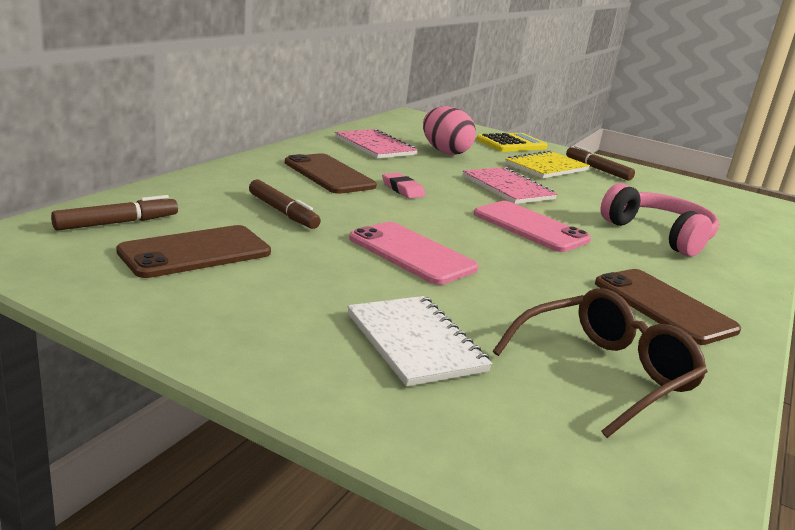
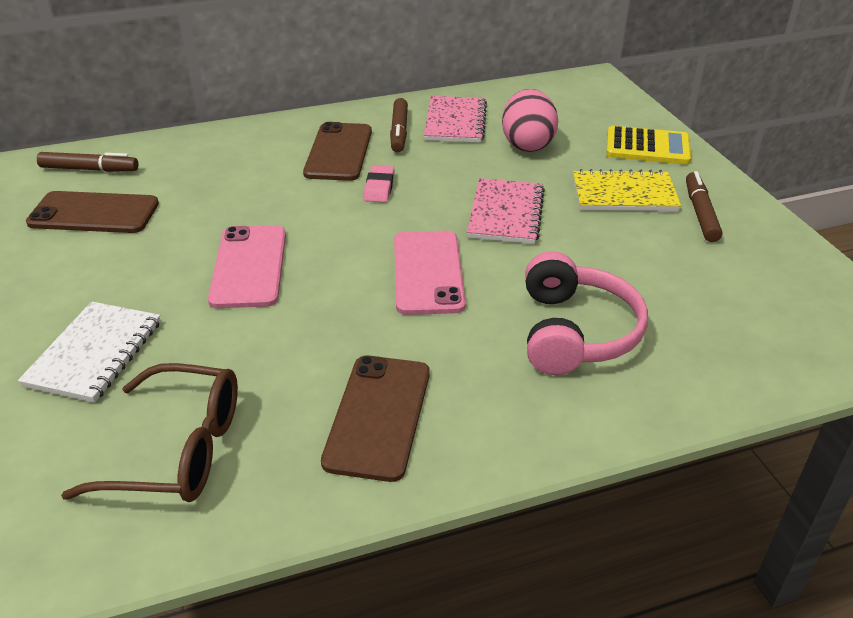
camera: 45 degrees right, 15 degrees up
brown marker [249,179,321,229] -> brown marker moved to [390,98,408,153]

